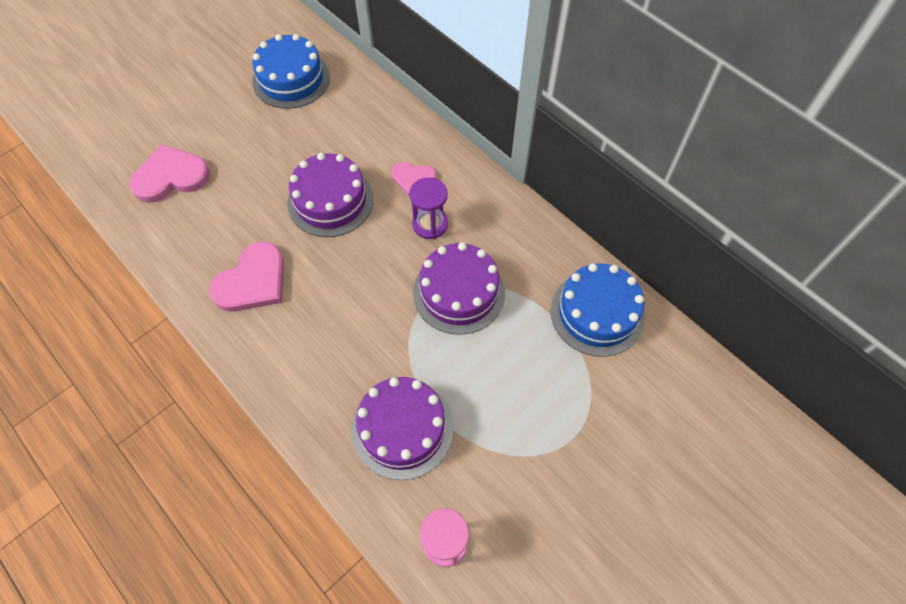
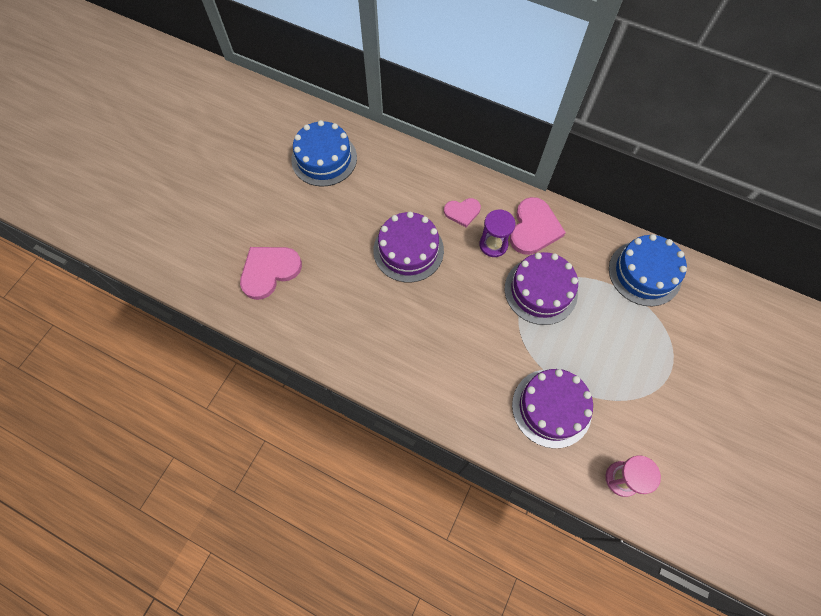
camera: 20 degrees left, 5 degrees up
pink heart [209,242,284,312] -> pink heart moved to [510,197,566,255]

